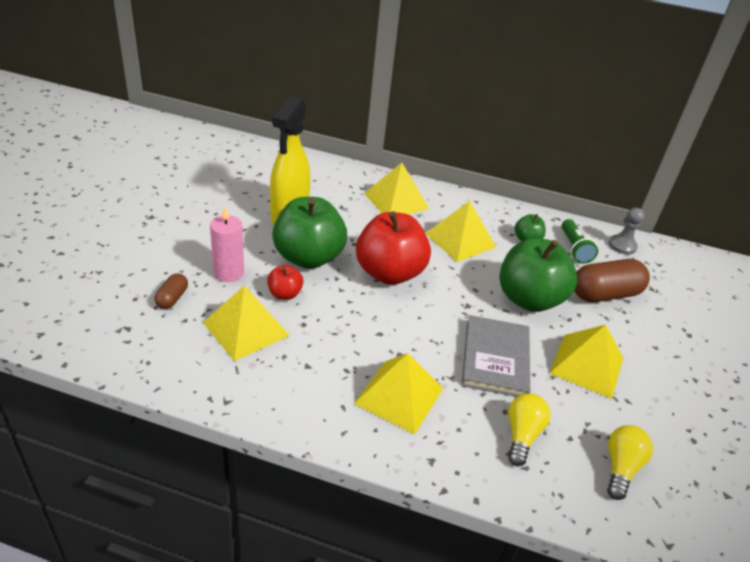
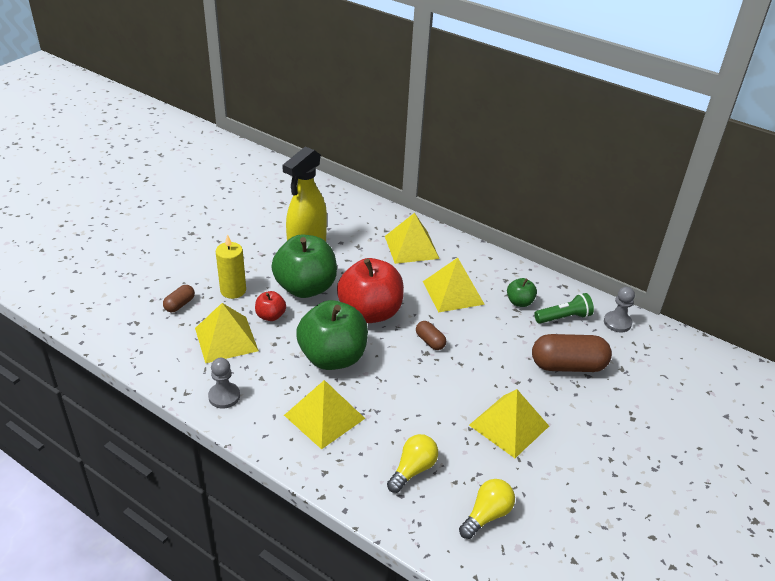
camera: 20 degrees right, 0 degrees up
pink candle [210,206,244,282] -> yellow candle [216,234,246,299]
grey book [462,315,530,397] -> none
green apple [499,238,577,312] -> green apple moved to [296,300,368,370]
green flashlight [562,219,598,264] -> green flashlight turned 120 degrees counterclockwise [534,293,594,324]
none -> grey pawn [208,358,240,408]
none -> brown capsule [416,321,446,350]

